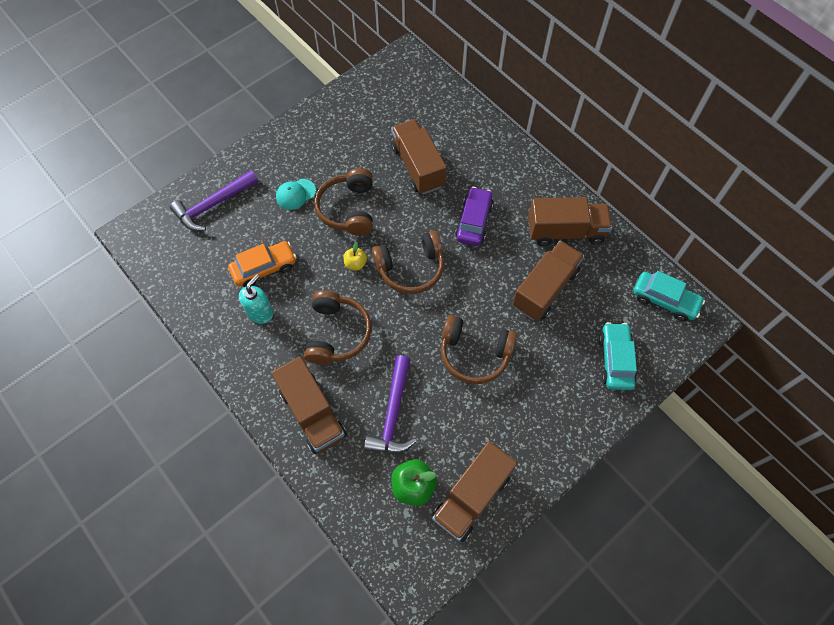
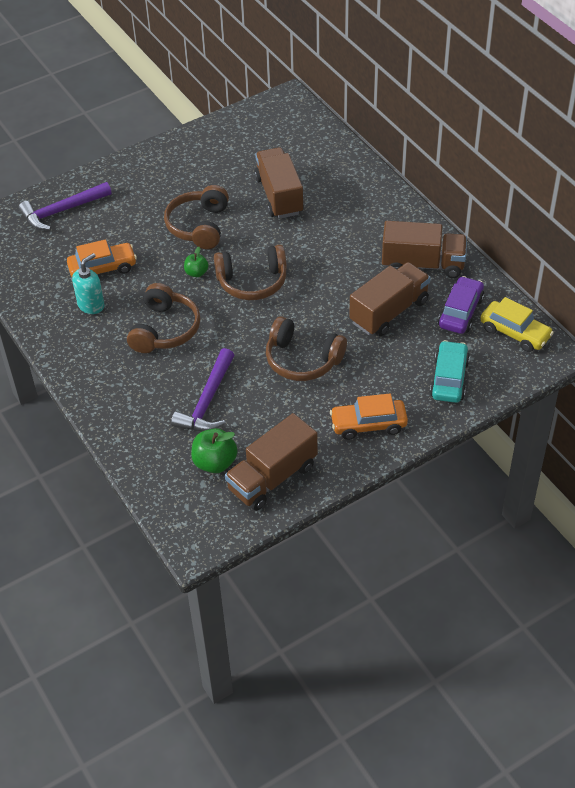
camera: 10 degrees right, 15 degrees down
brown truck [271,356,347,454] -> none
turquoise cap [276,179,316,210] -> none
yellow apple [344,242,367,270] -> green apple [184,247,209,277]
purple car [455,187,493,246] -> purple car moved to [438,276,484,334]
turquoise car [633,271,705,321] -> yellow car [480,297,554,352]
none -> orange car [330,393,408,440]

